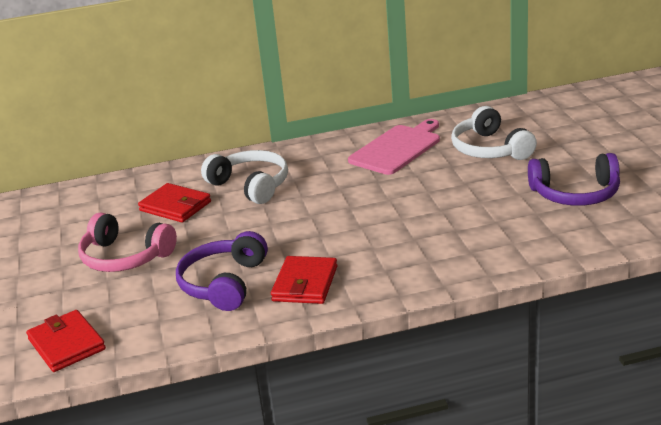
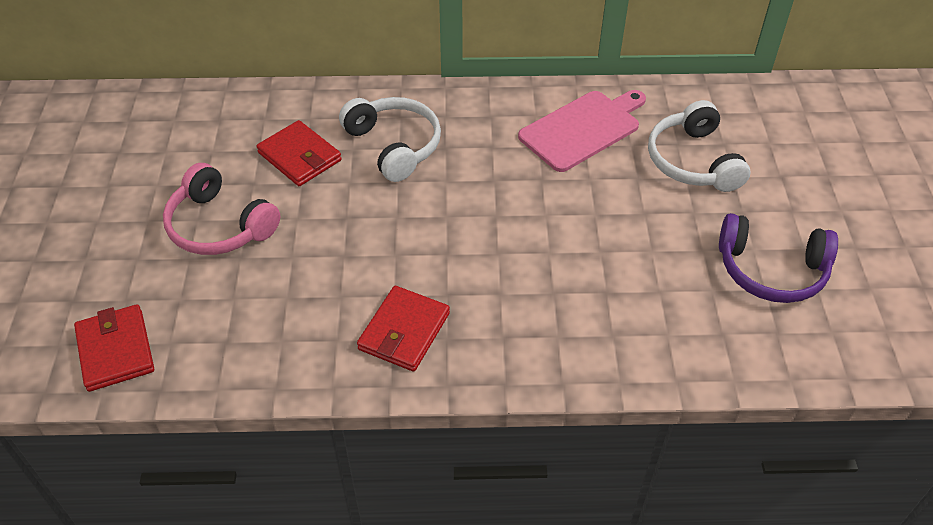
camera: 10 degrees right, 20 degrees up
purple headphones [176,231,268,311] -> none

